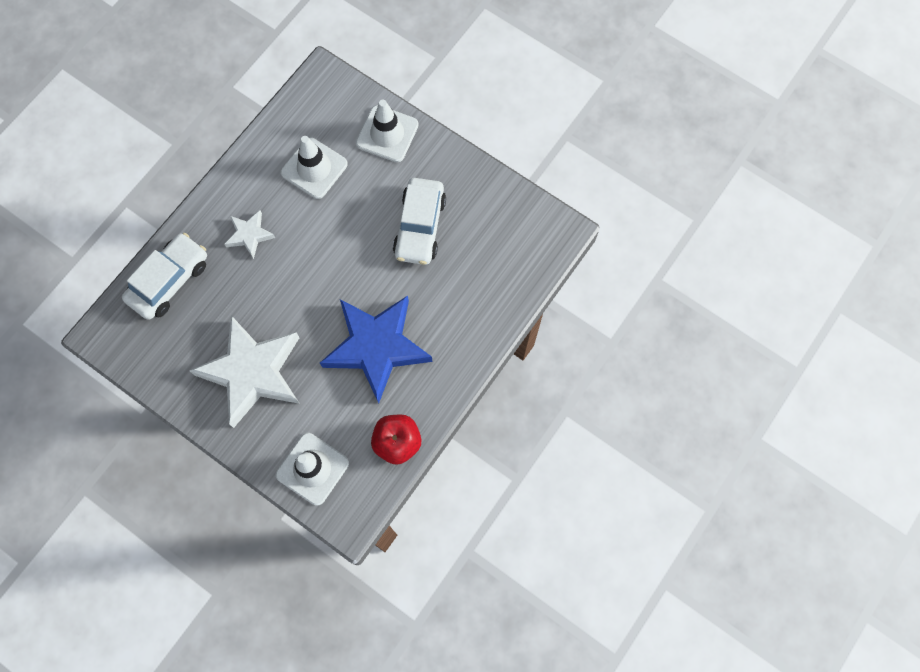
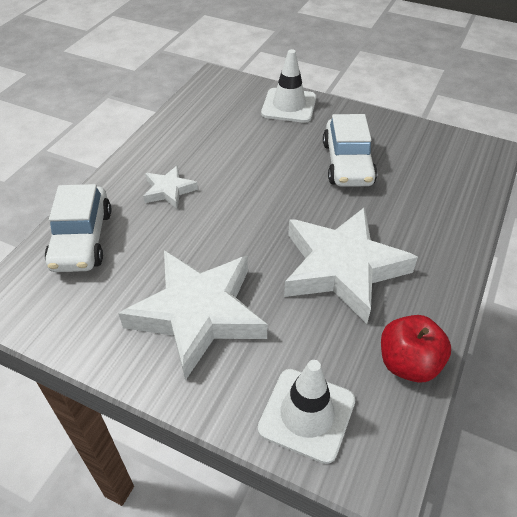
camera: 10 degrees left, 25 degrees down
white car [122,233,207,320] -> white car turned 150 degrees clockwise [45,184,111,272]
white traffic cone [281,136,348,199] -> none
blue star [320,296,432,403] -> white star [284,207,418,324]

